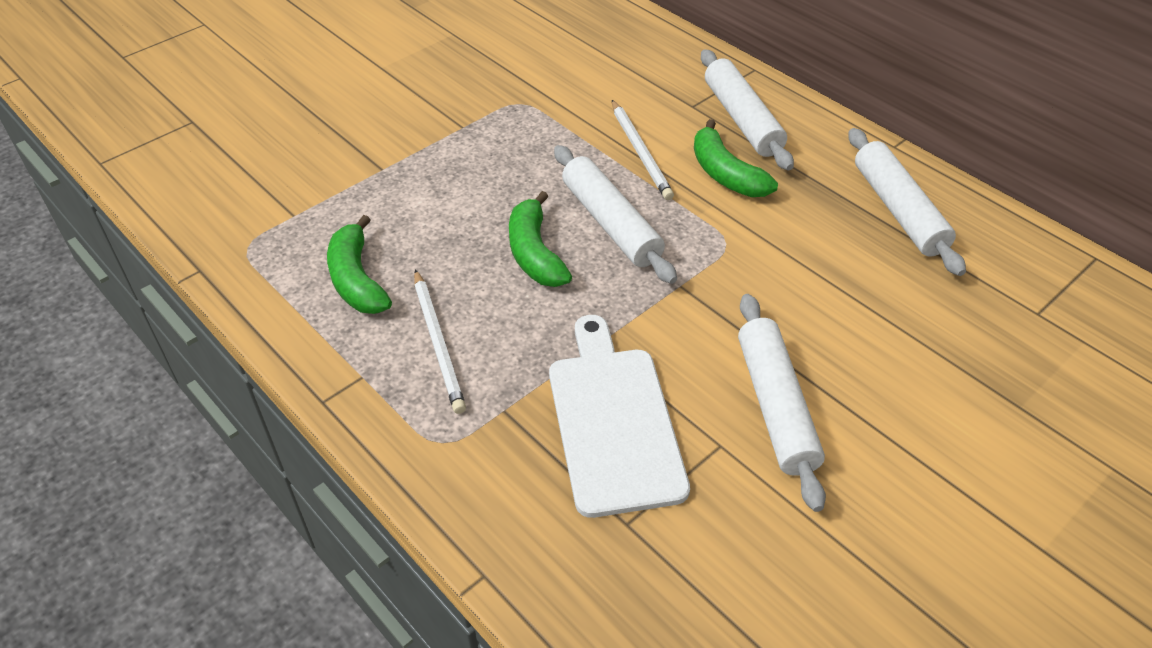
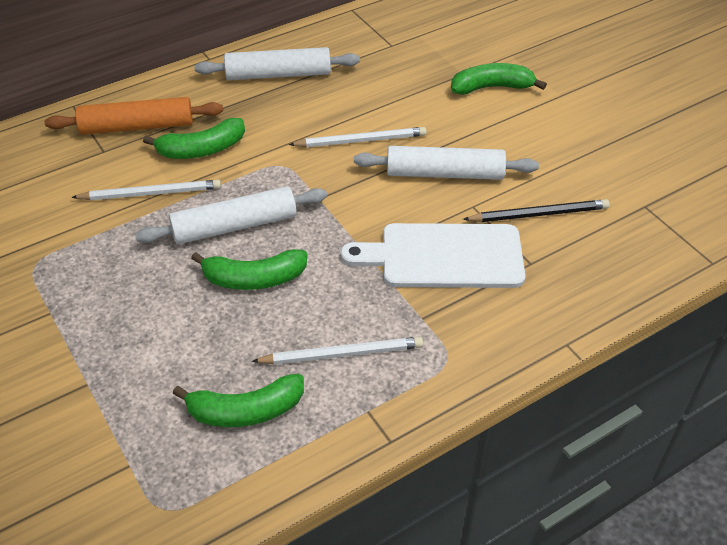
camera: 80 degrees left, 0 degrees up
white rolling pin [701,49,794,170] -> orange rolling pin [44,97,223,135]
none -> white pencil [289,127,427,147]
none -> green banana [451,63,547,95]
none -> black pencil [463,199,610,222]

